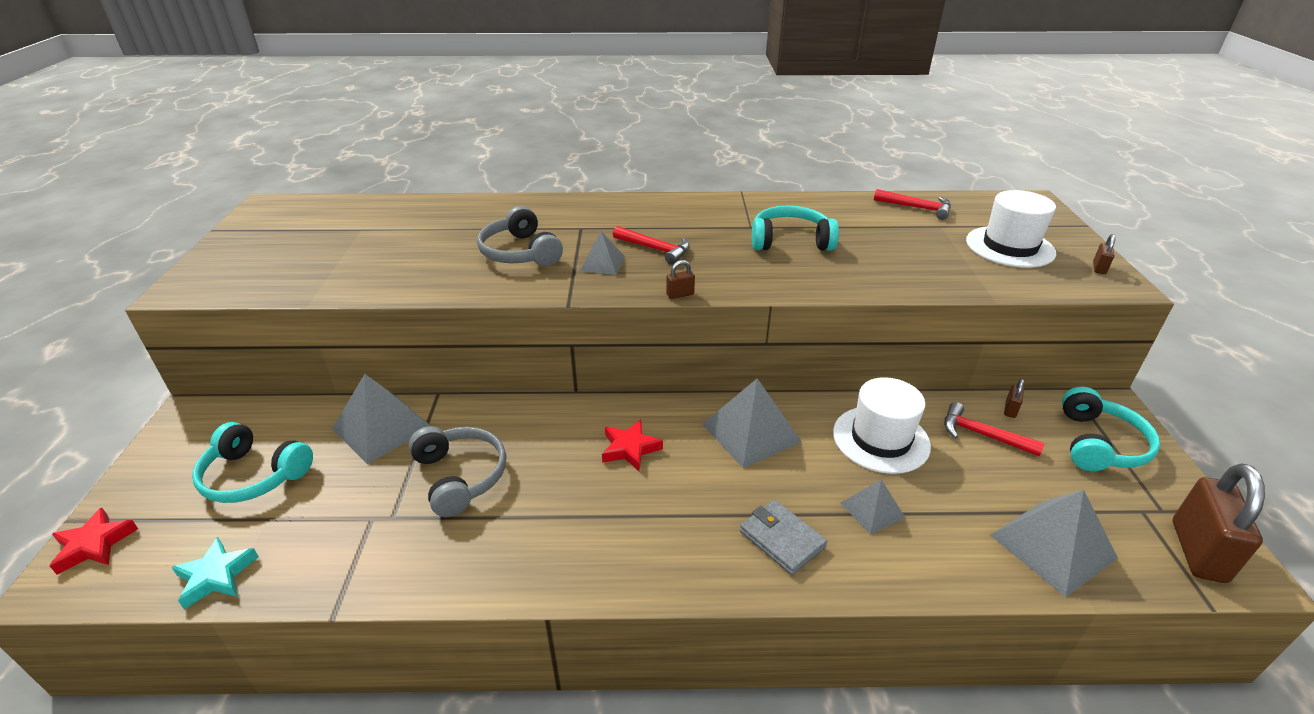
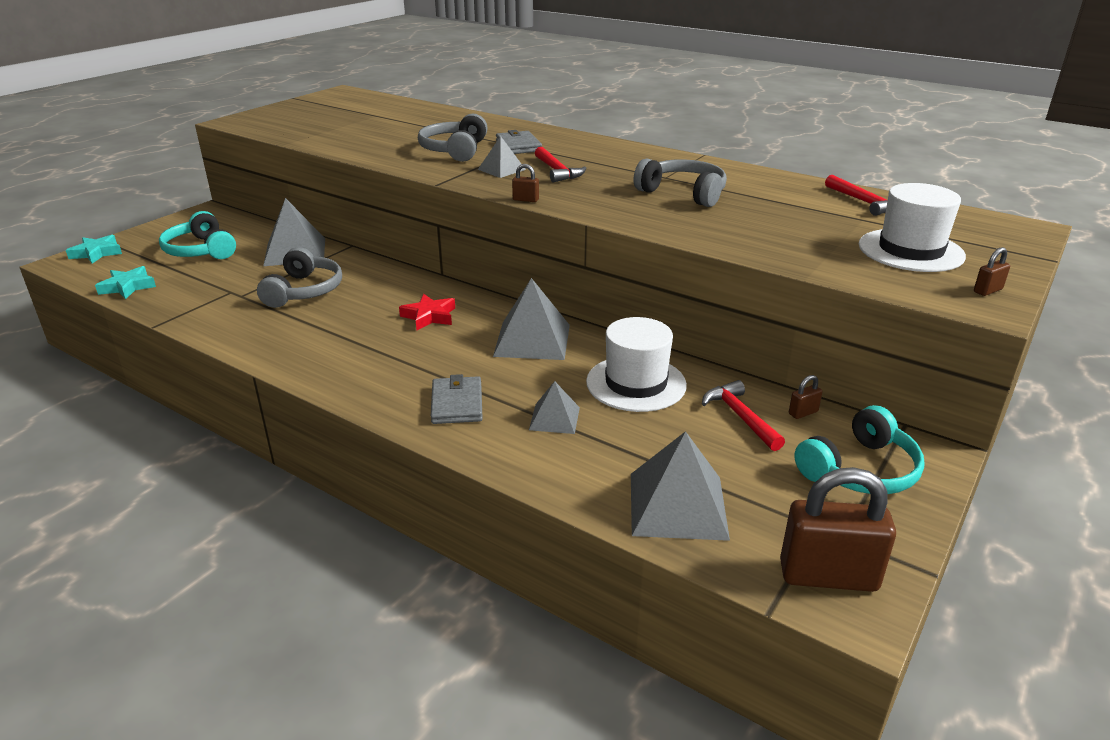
camera: 35 degrees right, 5 degrees down
red star [50,508,138,574] -> turquoise star [66,235,122,264]
turquoise headphones [752,206,839,251] -> grey headphones [633,158,727,207]
brown padlock [1173,463,1265,583] -> brown padlock turned 45 degrees clockwise [780,467,896,592]
none -> grey wallet [496,130,542,154]

